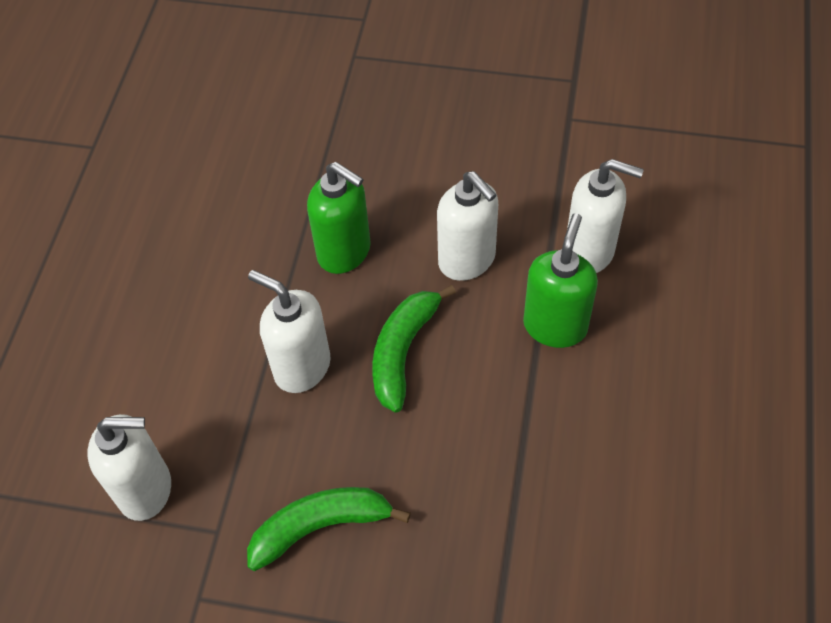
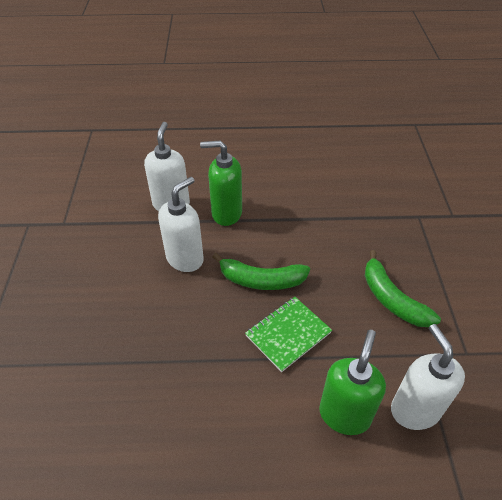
camera: 105 degrees left, 10 degrees down
white soap dispenser [248,270,331,393] -> green notebook [245,297,332,372]
green soap dispenser [307,162,371,274] -> green soap dispenser moved to [319,330,386,435]

